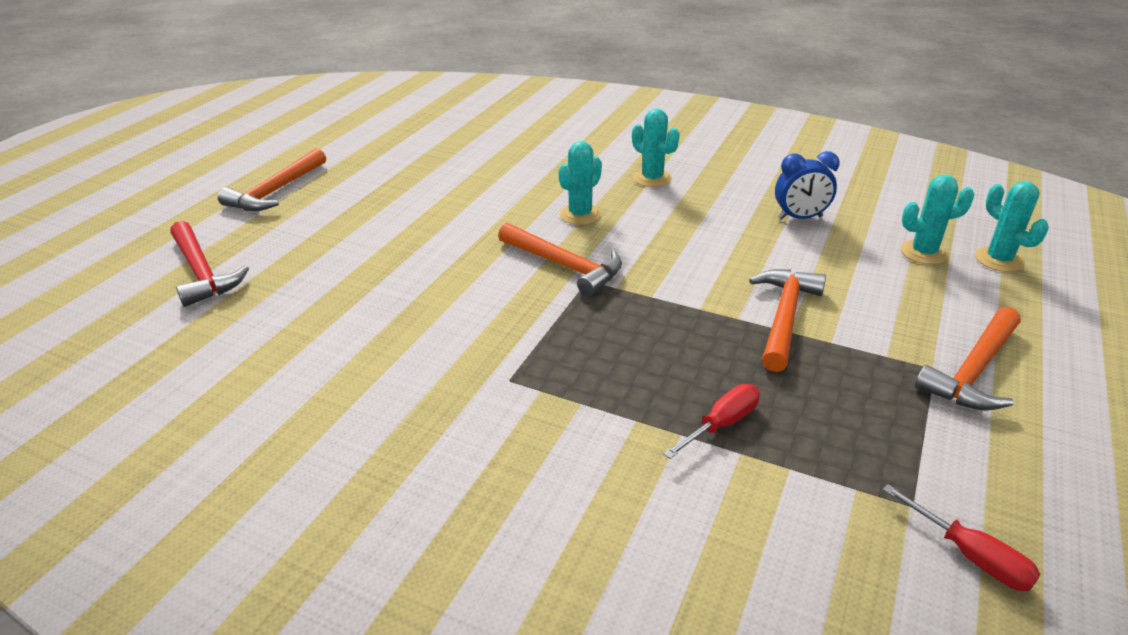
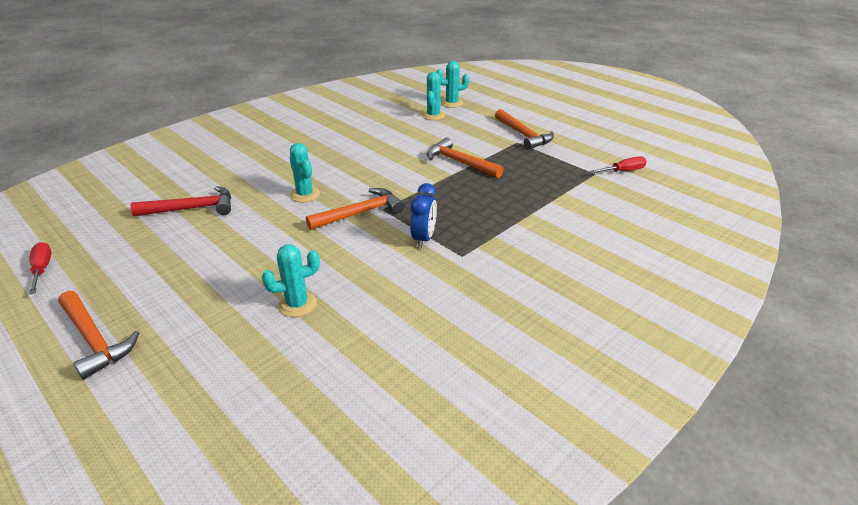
camera: 70 degrees left, 0 degrees up
red hammer [171,221,249,307] -> red hammer moved to [130,186,231,216]
turquoise cactus [632,108,680,187] -> turquoise cactus moved to [262,244,320,317]
red screwdriver [663,384,760,459] -> red screwdriver moved to [29,242,52,294]
blue clock [775,151,840,220] -> blue clock moved to [410,183,437,248]

